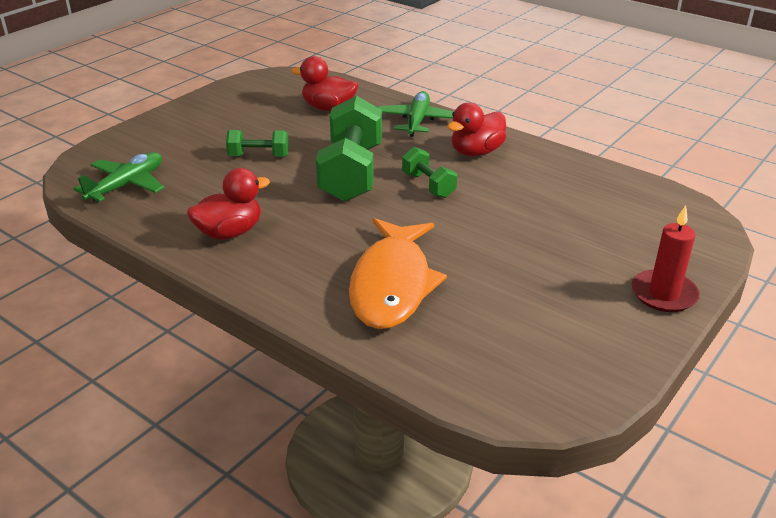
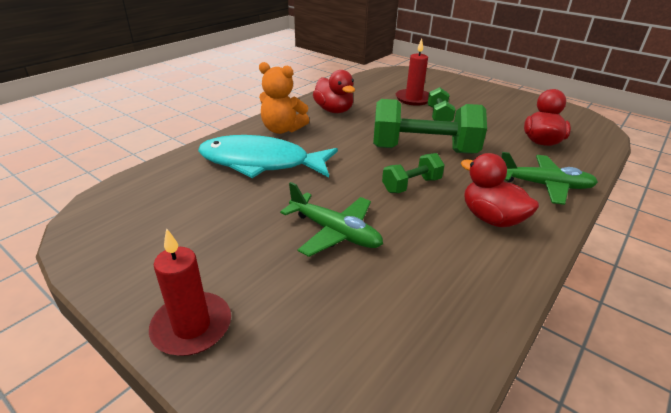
camera: 90 degrees right, 0 degrees up
green plane [73,152,164,203] -> green plane moved to [280,182,383,257]
orange fish [349,218,447,329] -> turquoise fish [198,135,338,178]
none -> orange teddy bear [259,62,309,134]
none -> red candle [396,39,429,106]

